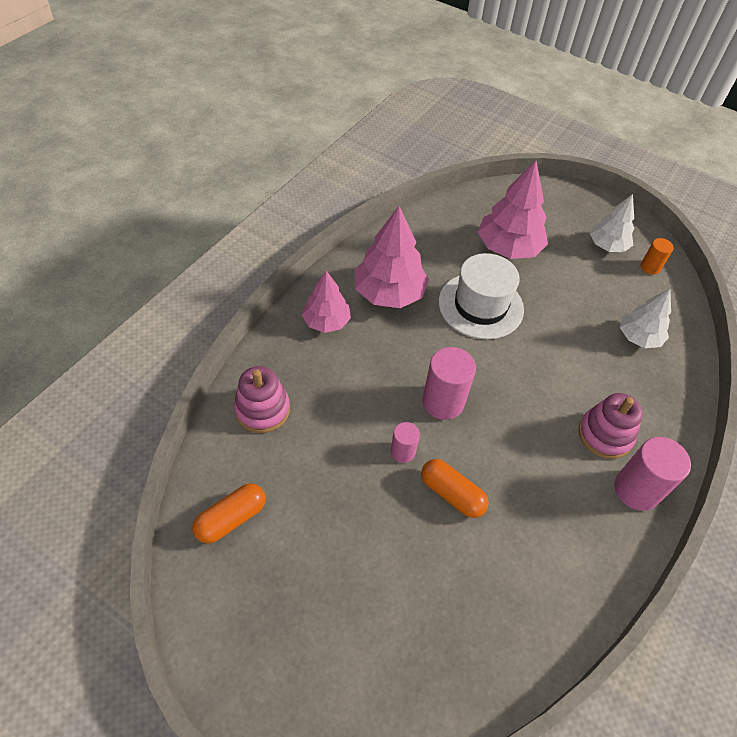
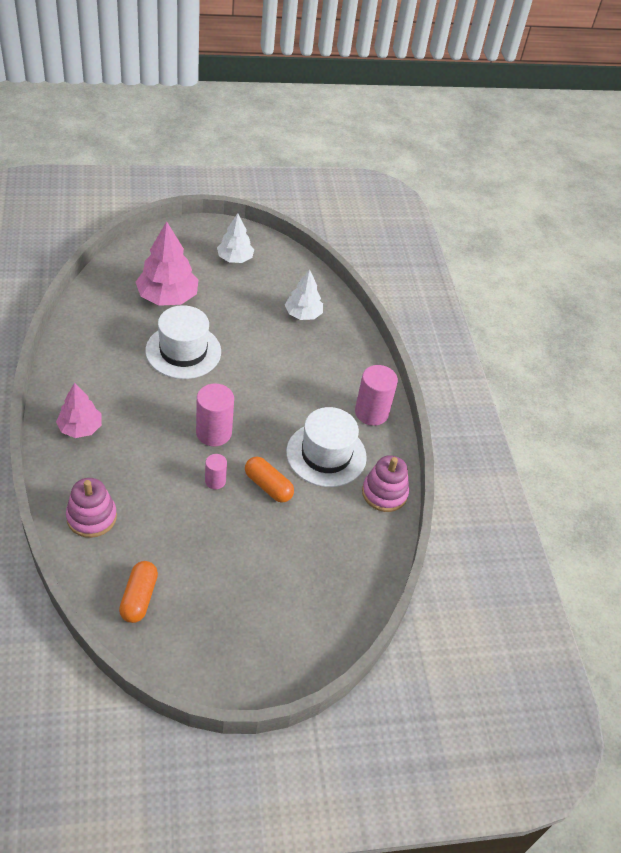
camera: 45 degrees left, 5 degrees down
pink tree [354,206,429,308] -> none
orange capsule [421,459,489,518] -> orange capsule turned 45 degrees clockwise [245,456,294,502]
pink stacking toy [578,393,643,459] -> pink stacking toy moved to [362,455,409,512]
orange cylinder [641,238,674,275] -> none
none -> white hat [286,407,367,487]

